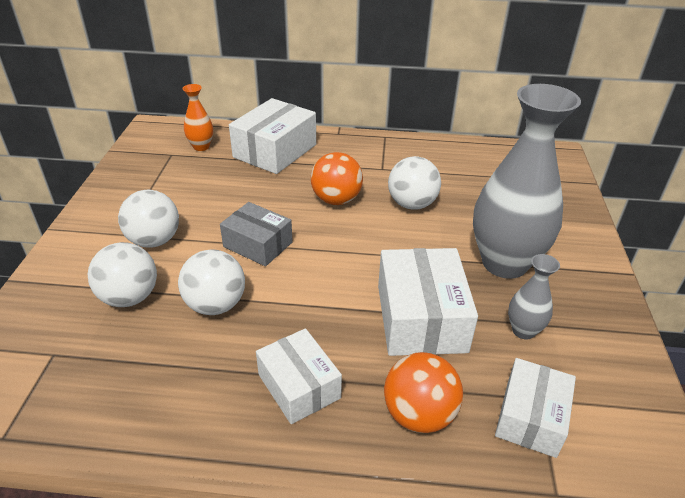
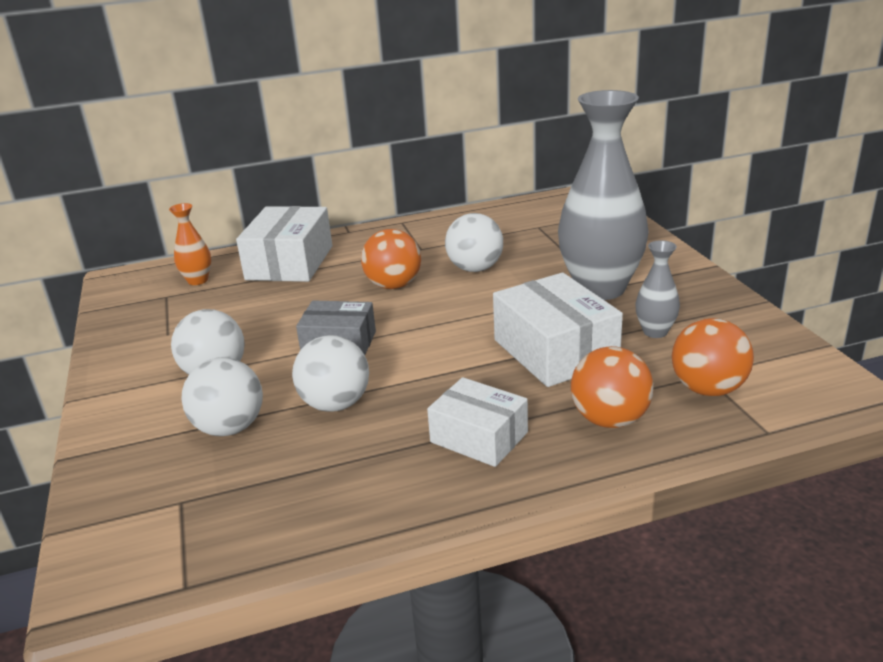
camera: 20 degrees left, 10 degrees down
white box [495,358,576,458] -> orange ball [672,318,754,396]

